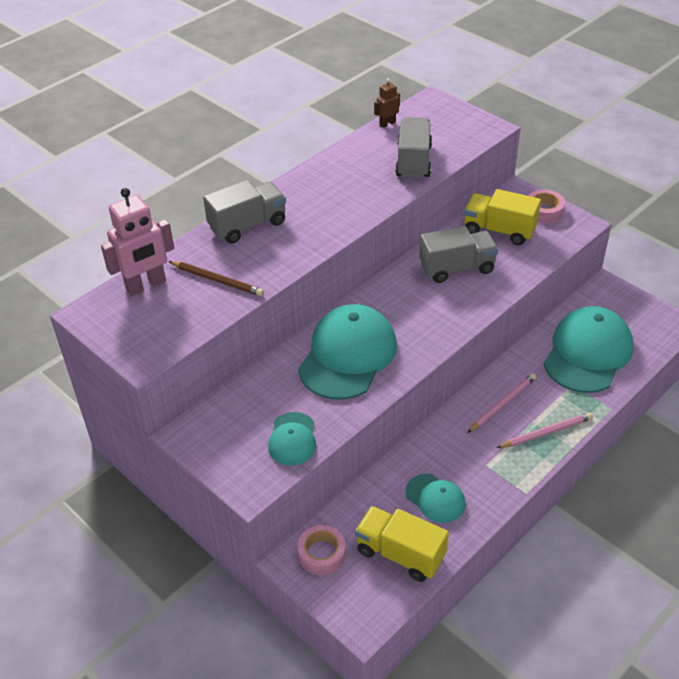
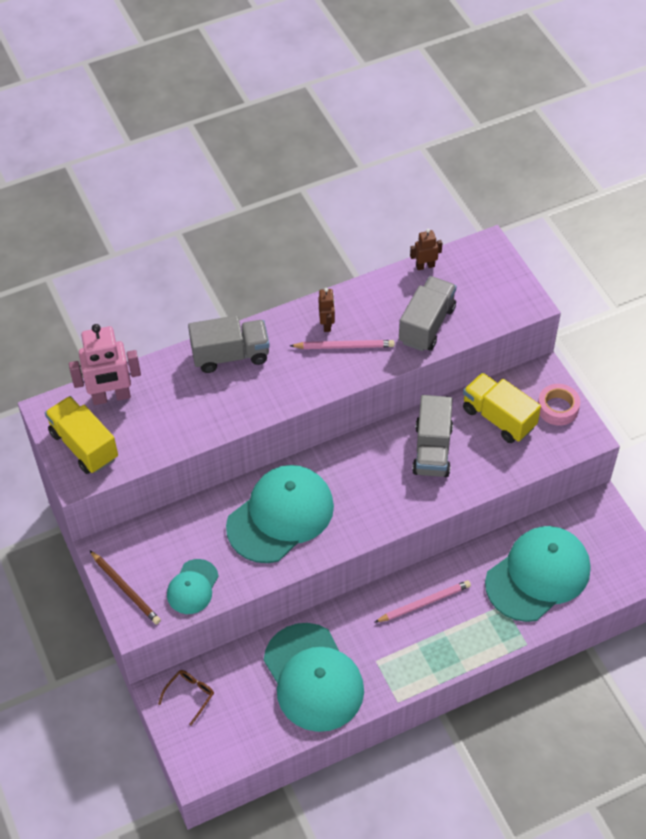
camera: 20 degrees right, 10 degrees up
brown pencil [168,261,264,296] -> brown pencil moved to [90,550,161,624]
pink tape [297,525,346,575] -> brown glasses [158,670,214,726]
yellow truck [355,506,449,582] -> yellow truck moved to [45,396,118,474]
turquoise cap [406,474,465,523] -> turquoise cap [264,623,364,732], size x1.94
grey truck [419,226,498,283] -> grey truck turned 90 degrees clockwise [412,395,453,477]
pink pencil [497,412,593,448] -> pink pencil moved to [290,340,395,349]
none -> brown robot [319,288,335,332]

